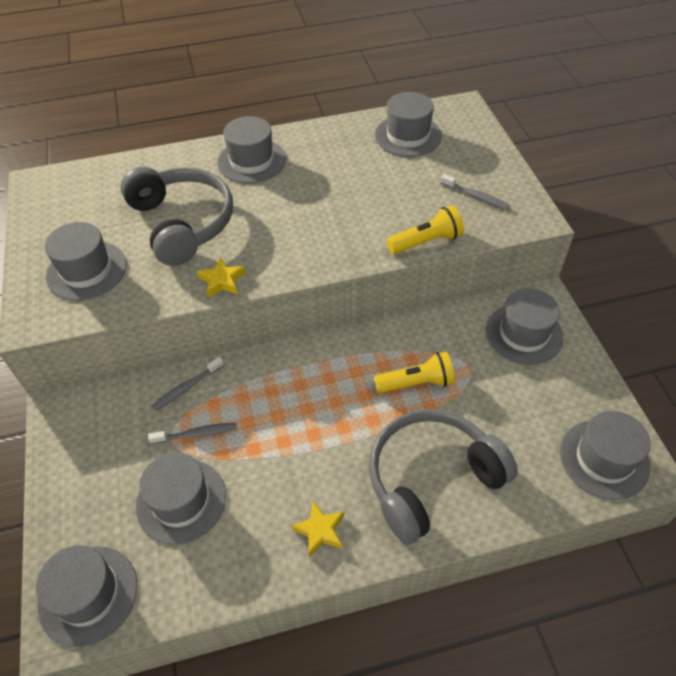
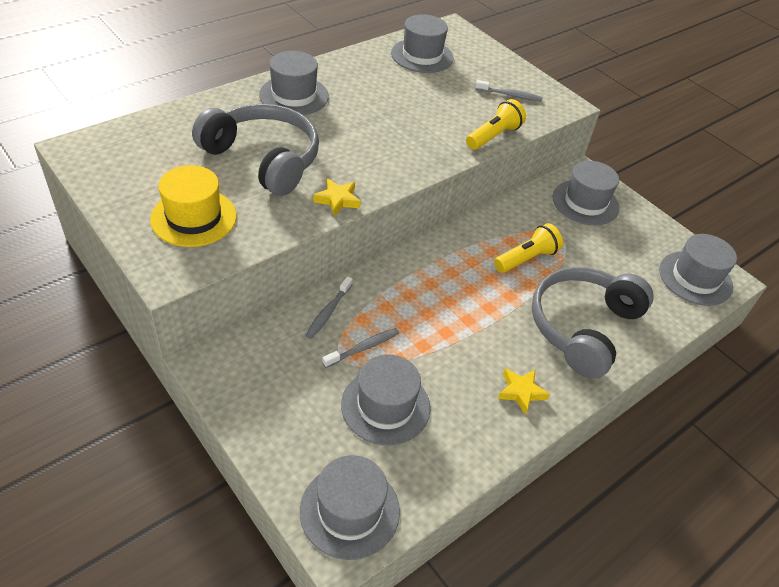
camera: 30 degrees left, 5 degrees down
grey hat [45,222,126,300] -> yellow hat [150,165,237,247]

